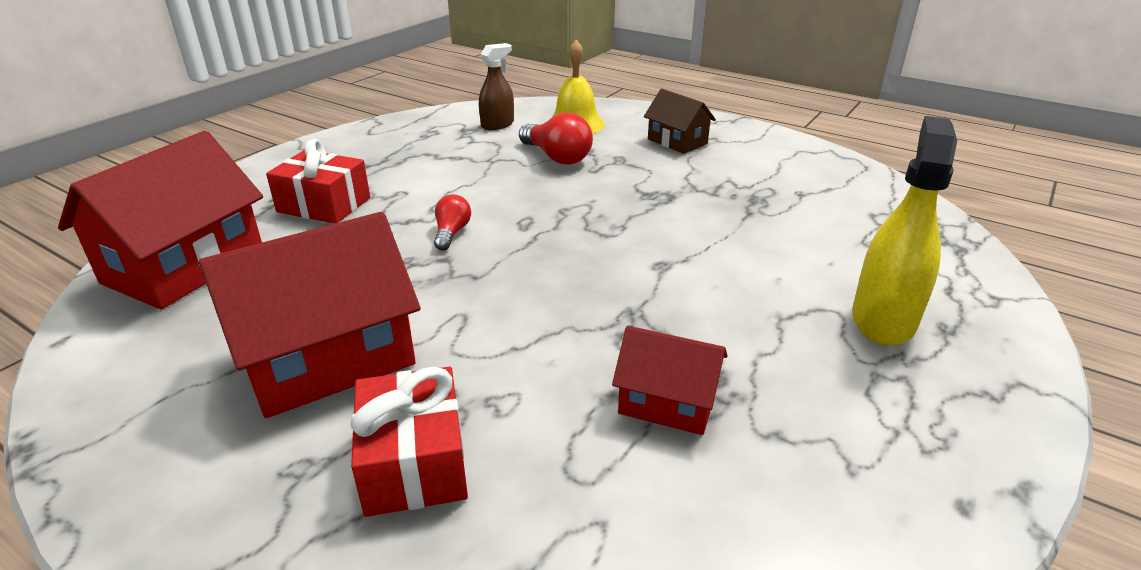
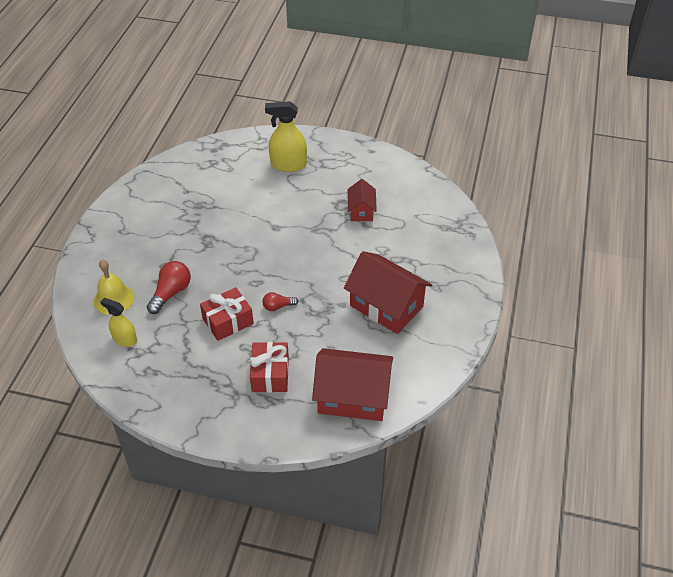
camera: 110 degrees left, 15 degrees up
red gift [350,367,468,517] -> red gift moved to [200,287,254,341]
brown spray bottle [479,43,514,130] -> yellow spray bottle [100,298,137,347]
brown house [644,89,716,154] -> none

